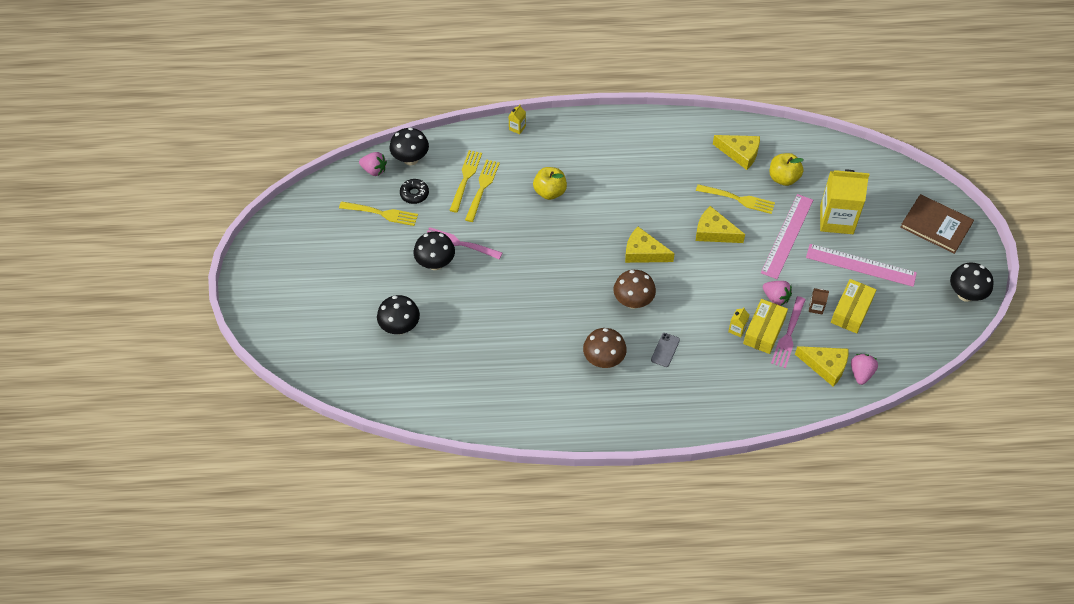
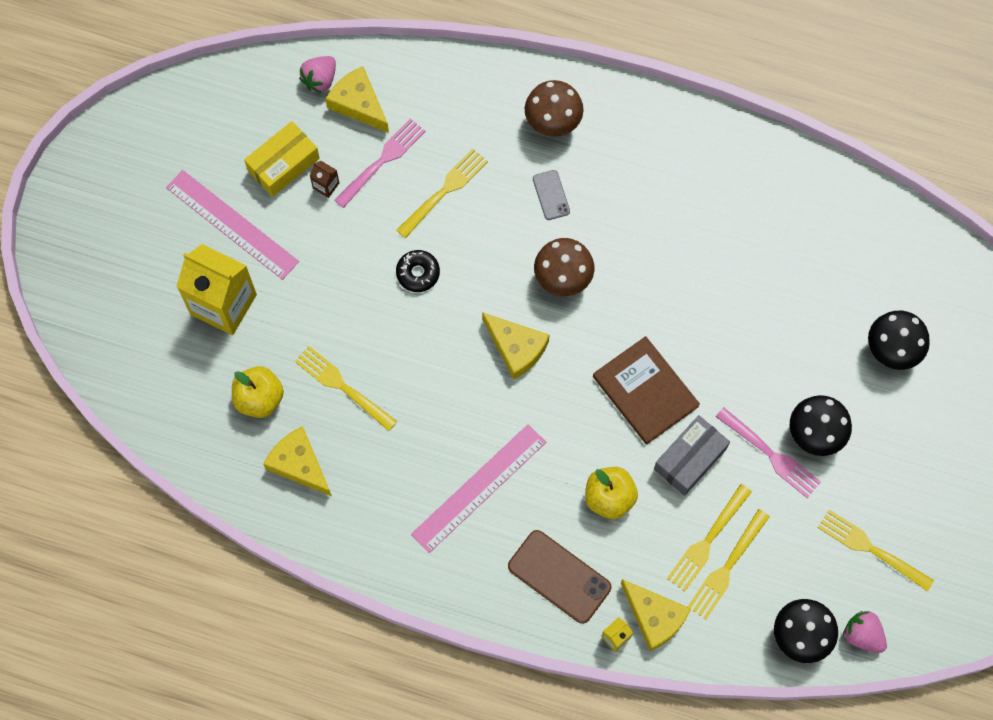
camera: 160 degrees left, 15 degrees up
black donut [400,179,429,204] -> black donut moved to [396,250,440,292]
brown mushroom [583,328,627,368] -> brown mushroom moved to [525,80,584,137]
grey phone [651,333,680,367] -> grey phone turned 60 degrees counterclockwise [533,170,570,220]
yellow cheese [696,206,745,243] -> yellow cheese moved to [621,579,691,651]
yellow carton [728,307,749,337] -> yellow fork [396,149,488,238]
yellow box [743,299,788,354] -> none
pink ruler [761,194,813,279] -> pink ruler moved to [411,424,546,553]
pink strawberry [763,281,792,306] -> none
brown book [900,194,974,254] -> brown book moved to [593,336,700,445]
black mushroom [950,263,994,302] -> none
none -> brown phone [508,530,611,624]
none -> grey box [654,415,730,496]

